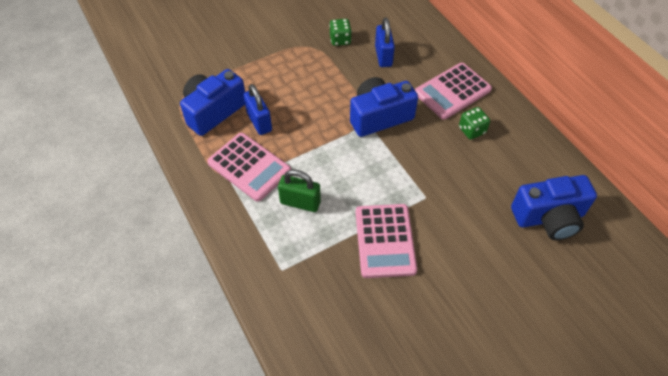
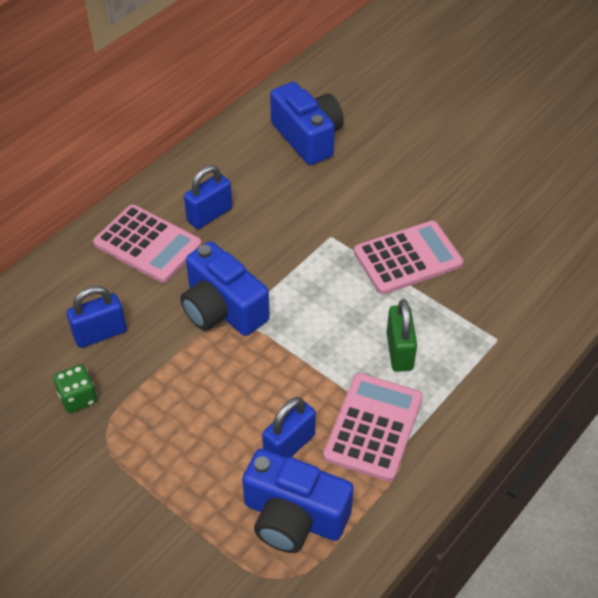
camera: 110 degrees left, 5 degrees down
green dice [459,107,490,140] -> blue padlock [184,165,232,229]

